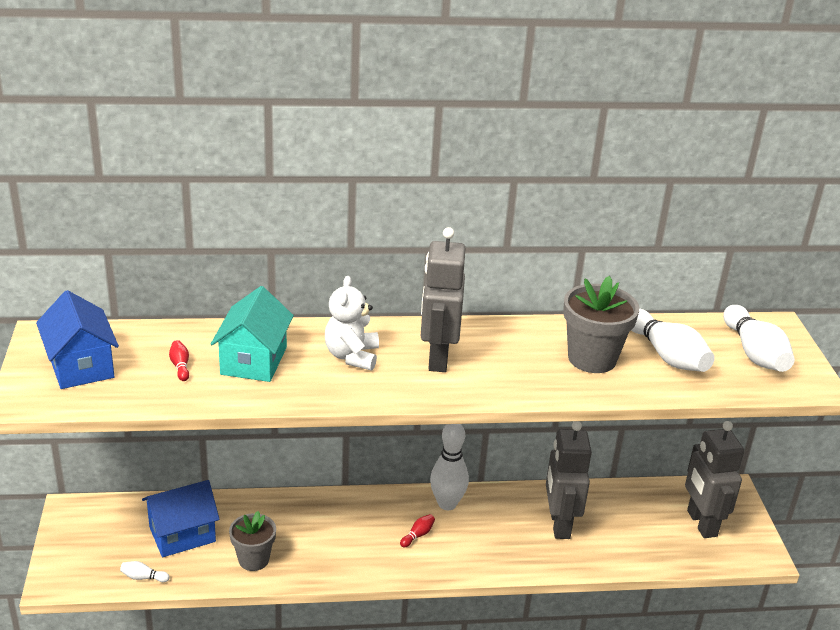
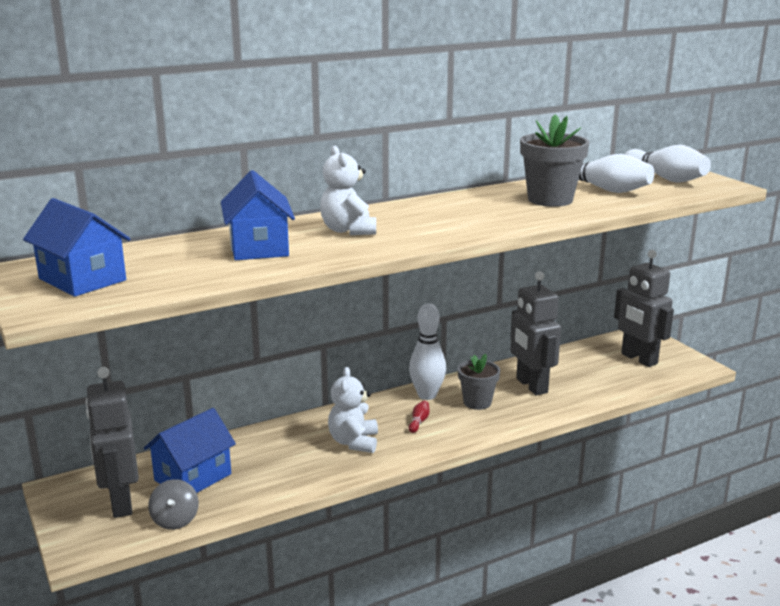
camera: 20 degrees left, 10 degrees down
white bowling pin [120,561,170,582] -> grey spinning top [148,479,199,530]
red bowling pin [169,340,189,381] -> none
turquoise house [211,286,294,382] -> blue house [221,170,295,260]
grey flower pot [229,511,276,571] -> grey flower pot moved to [458,354,500,410]
grey robot [421,227,466,372] -> grey robot moved to [86,367,139,518]
none -> white teddy bear [328,367,378,453]

